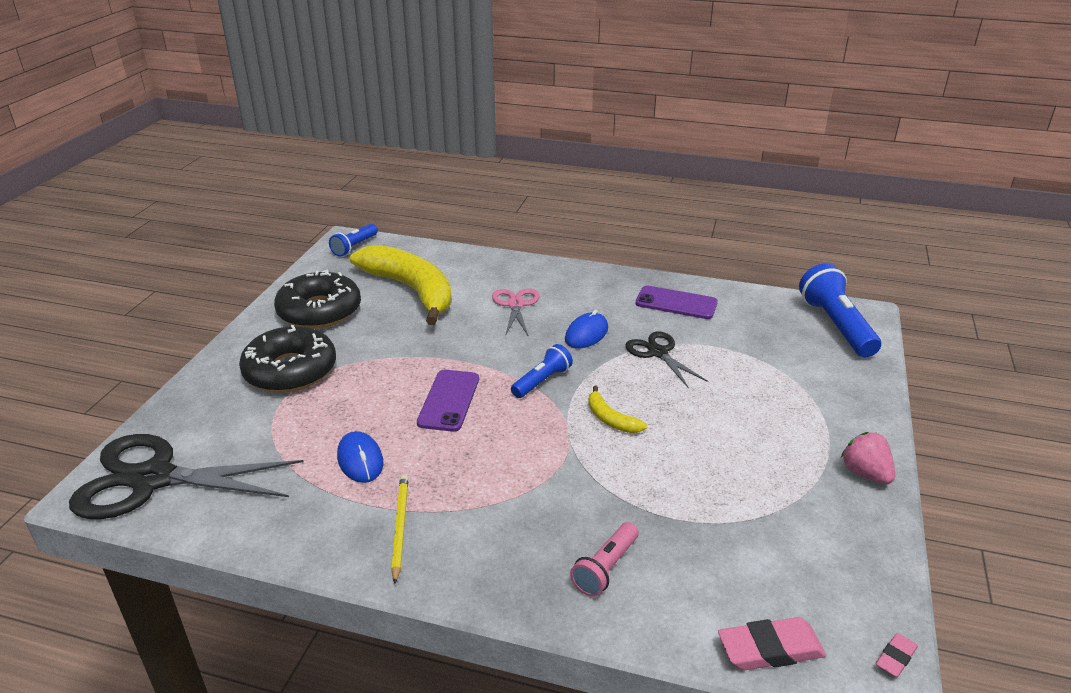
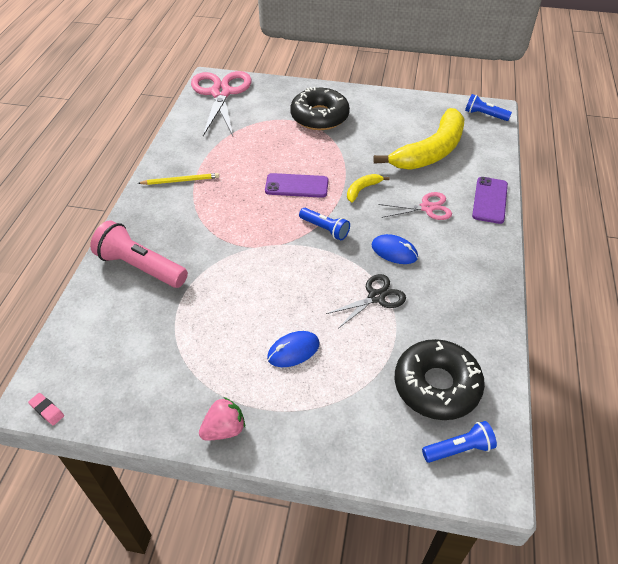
camera: 85 degrees right, 15 degrees up
black scissors [69,434,304,519] -> pink scissors [191,71,252,136]
black donut [274,270,361,329] -> black donut moved to [394,339,485,420]
blue mouse [337,431,383,483] -> blue mouse moved to [267,331,320,367]
pink flashlight [570,522,639,596] -> pink flashlight [90,220,188,288], size x1.73
yellow banana [588,385,647,433] -> yellow banana moved to [347,174,390,202]
purple phone [636,285,718,319] -> purple phone moved to [472,177,508,224]
pink eraser [718,617,826,671] -> none
blue flashlight [799,263,881,357] -> blue flashlight [422,421,497,463], size x0.58

